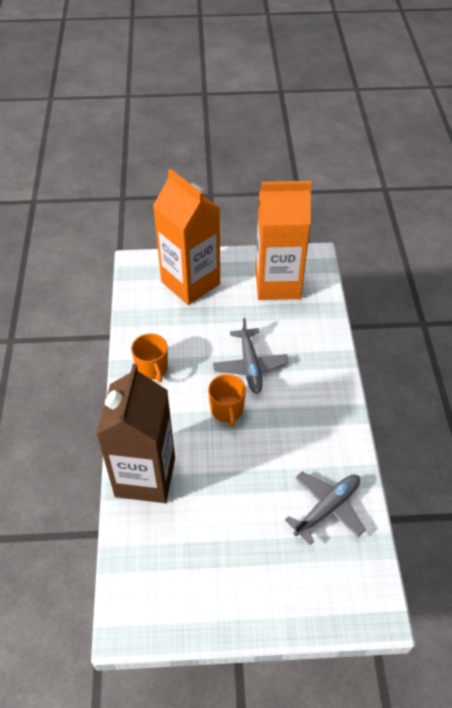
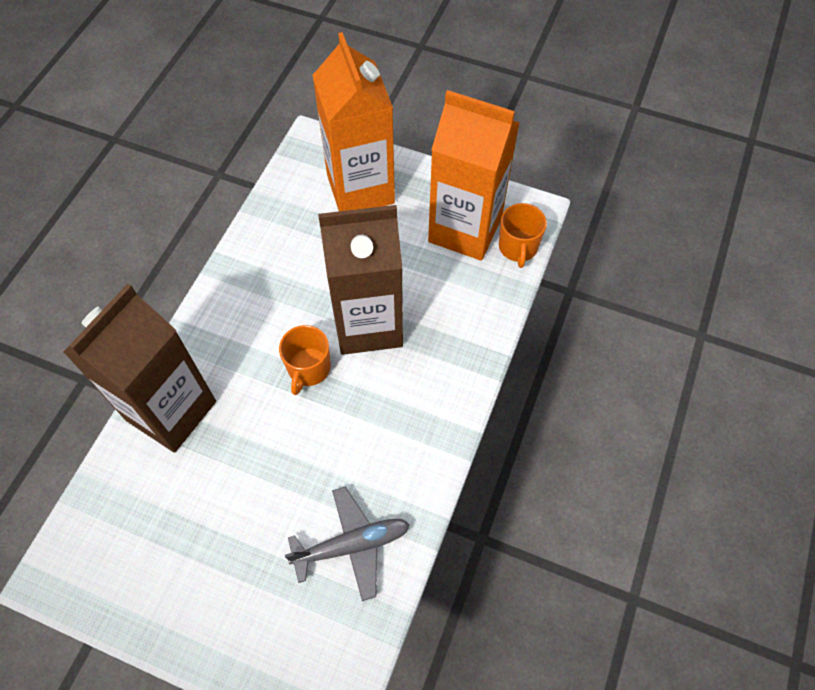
camera: 25 degrees right, 10 degrees up
orange mug [131,333,168,382] -> orange mug moved to [499,203,547,268]
grey plane [213,318,289,394] -> brown carton [318,205,403,355]

